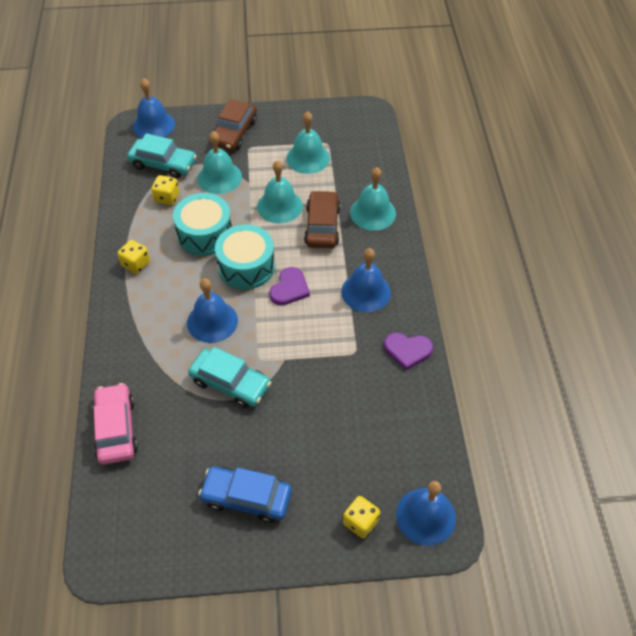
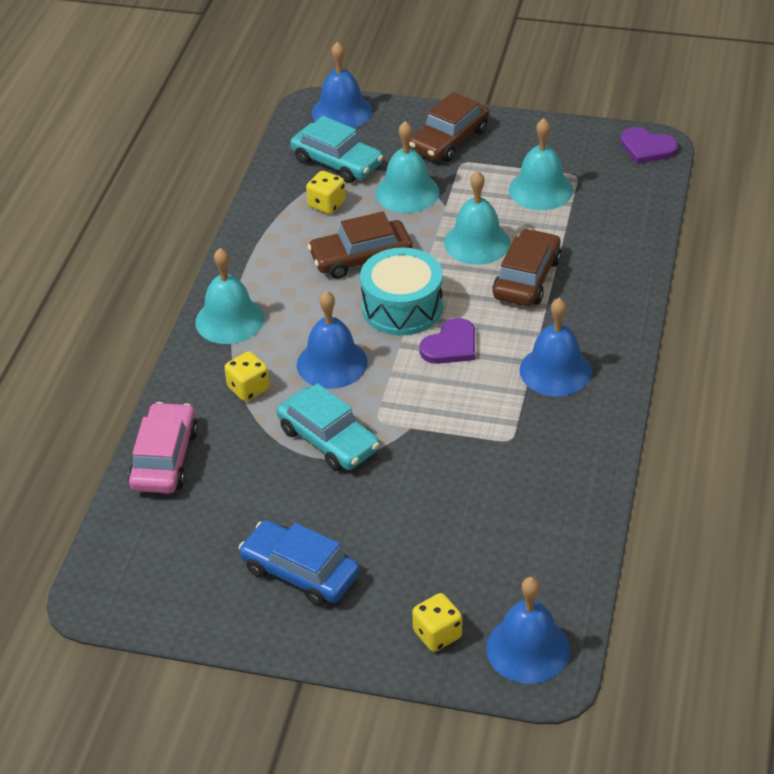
camera: 20 degrees right, 10 degrees down
yellow dice [117,240,150,274] -> yellow dice moved to [225,351,270,402]
turquoise drum [173,193,232,256] -> brown car [308,211,412,279]
turquoise bell [350,167,396,231] -> turquoise bell moved to [195,248,264,344]
purple heart [384,333,433,370] -> purple heart moved to [620,127,678,164]

